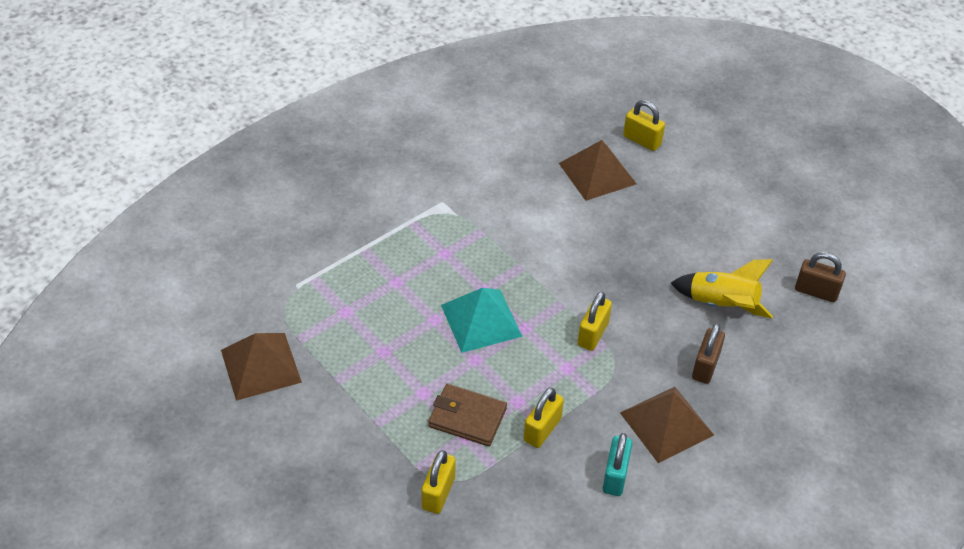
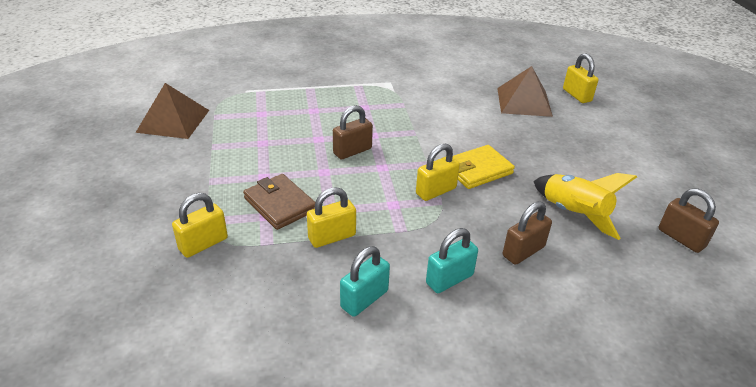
camera: 30 degrees right, 10 degrees down
turquoise pyramid [441,288,523,353] -> brown padlock [333,105,373,159]
brown pyramid [620,387,714,463] -> turquoise padlock [426,228,478,293]
none -> yellow wallet [453,145,515,189]

